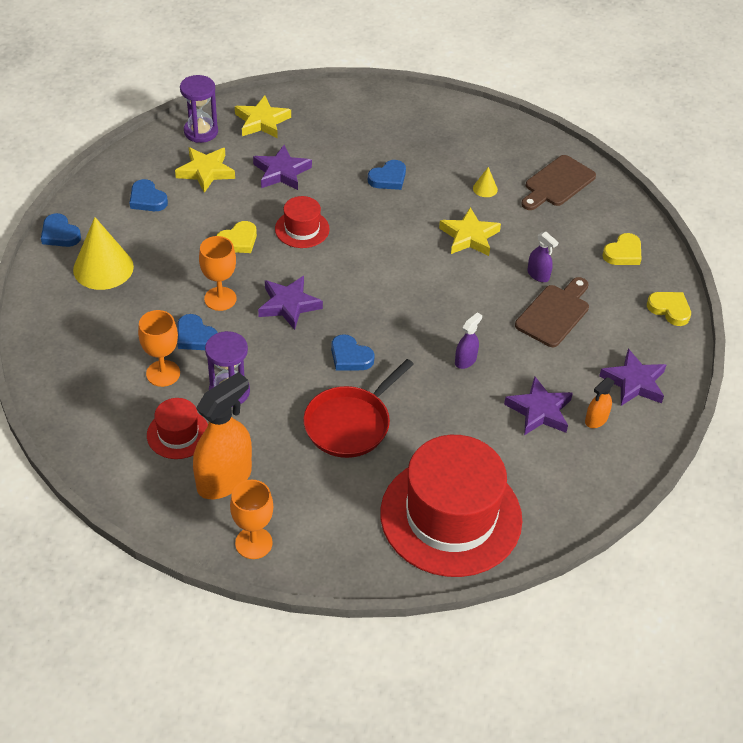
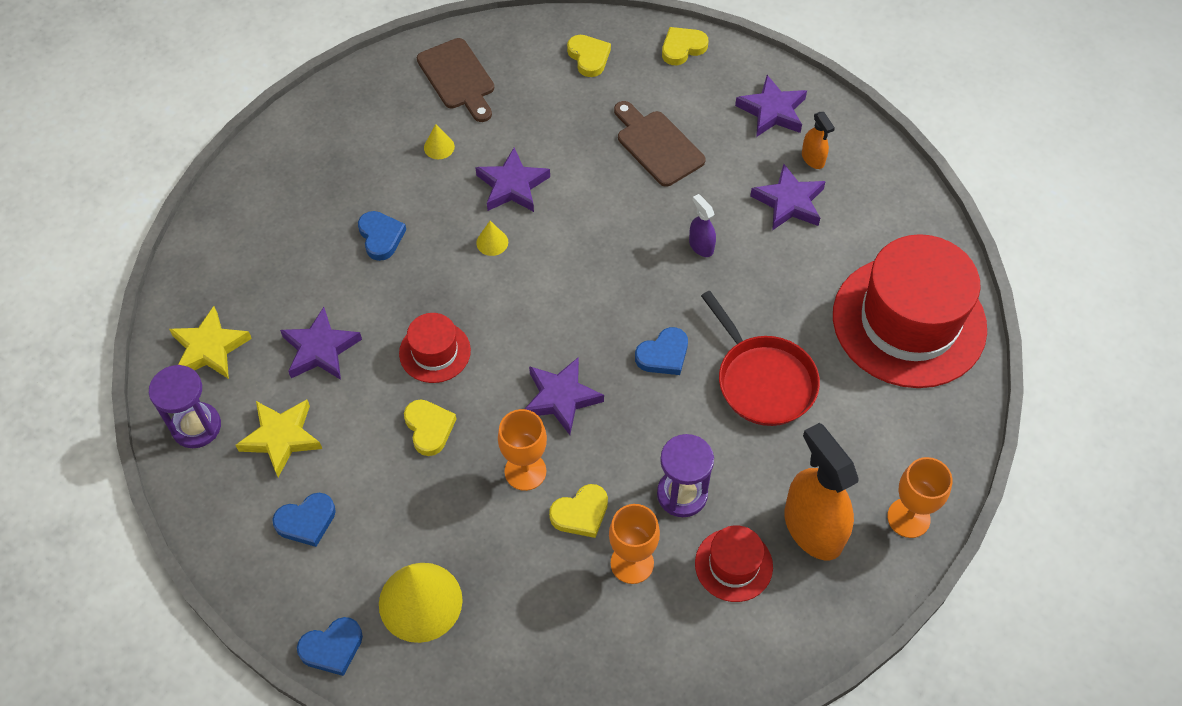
camera: 70 degrees left, 10 degrees up
blue heart [177,314,218,350] -> yellow heart [549,484,608,538]
yellow star [439,207,501,256] -> purple star [475,147,550,212]
purple spray bottle [527,231,559,282] -> none
none -> yellow cone [476,221,508,256]

